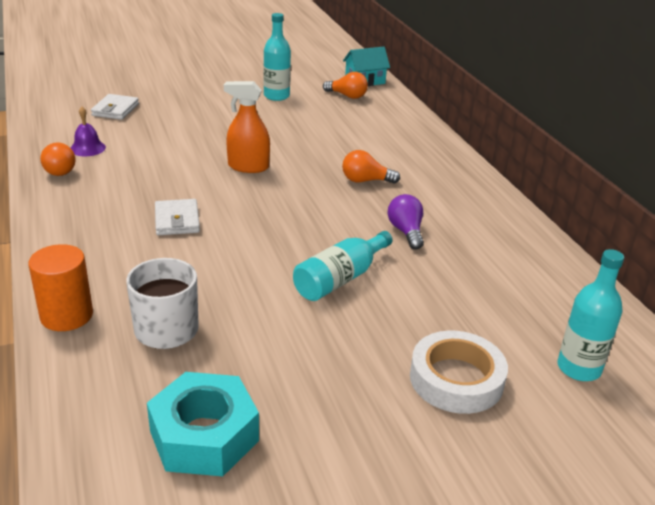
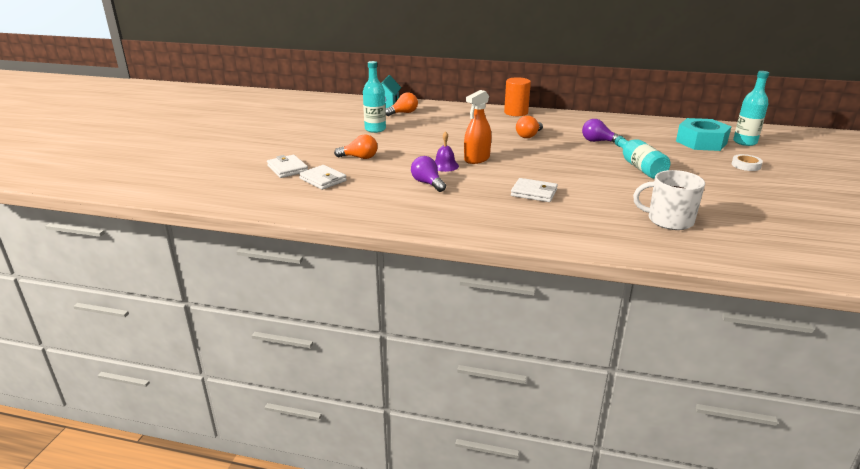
camera: 55 degrees left, 5 degrees down
orange cylinder [28,244,93,331] -> orange cylinder moved to [504,77,531,116]
orange light bulb [40,142,76,176] -> orange light bulb moved to [334,134,378,159]
purple bell [71,107,106,157] -> purple bell moved to [435,131,459,172]
turquoise nut [147,372,259,476] -> turquoise nut moved to [676,118,731,151]
white tape [410,330,508,414] -> white tape [732,154,763,171], size x0.53
none -> white wallet [267,155,308,178]
none -> purple light bulb [411,156,446,192]

